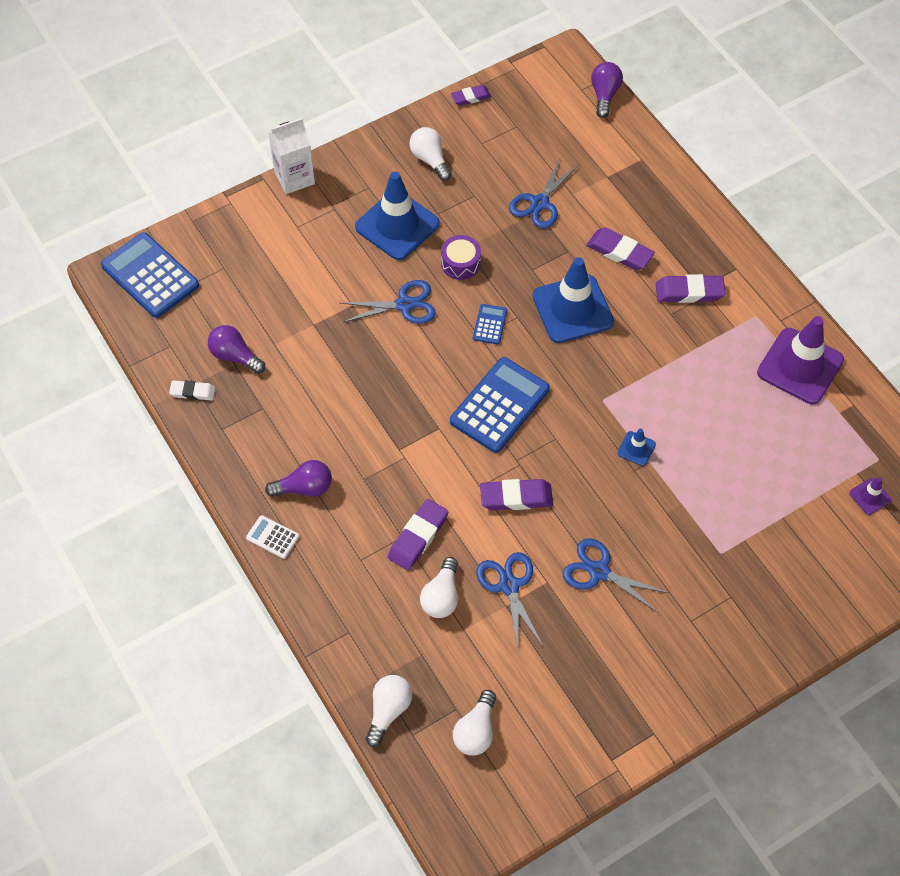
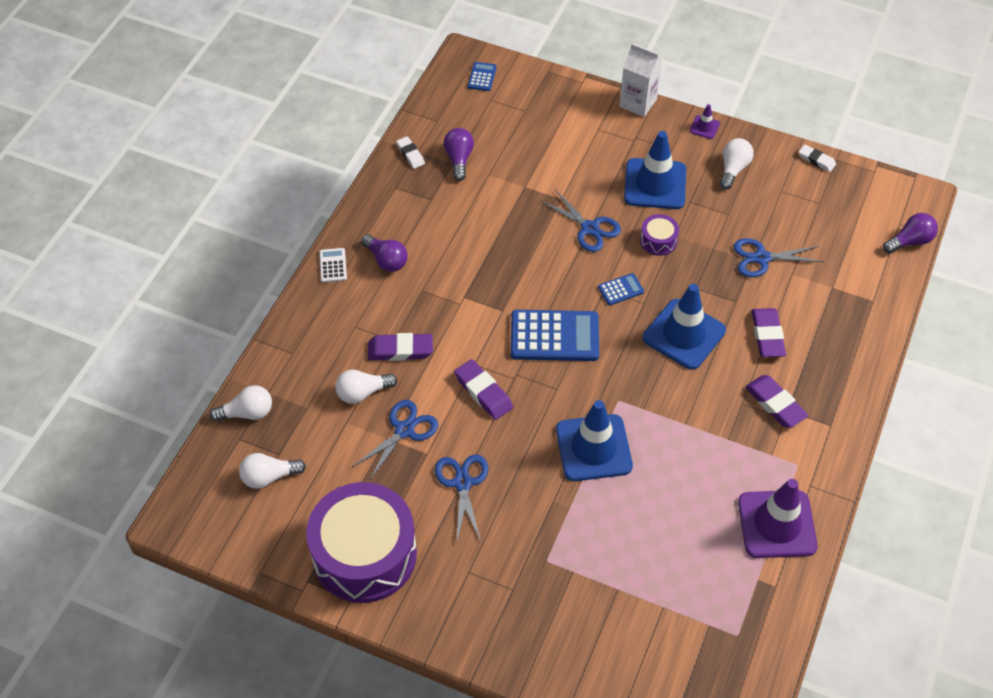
camera: 55 degrees right, 5 degrees down
blue calculator [101,232,199,318] -> blue calculator [468,62,497,91], size x0.47
purple eraser [451,85,491,106] -> white eraser [799,144,836,172]
blue traffic cone [618,428,656,466] -> blue traffic cone [556,400,633,481], size x2.28
purple traffic cone [850,477,891,515] -> purple traffic cone moved to [690,104,720,139]
none -> purple drum [306,482,417,603]

